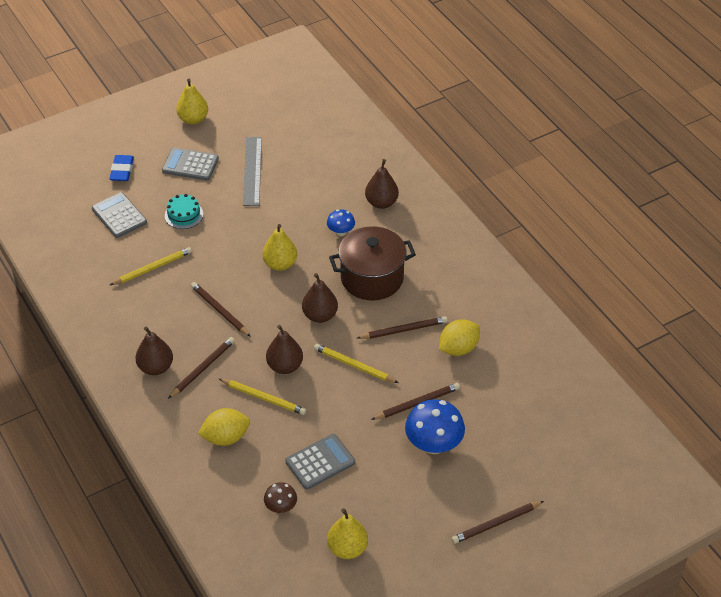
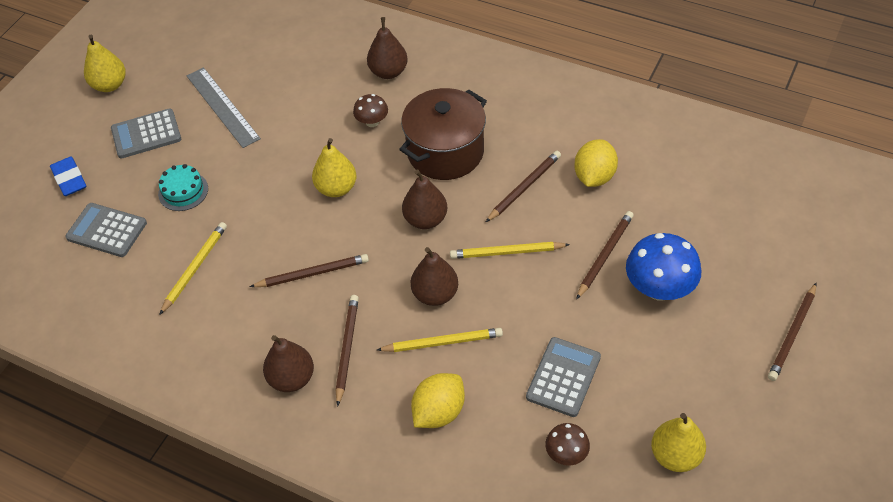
camera: 30 degrees left, 5 degrees up
brown pencil [191,282,251,337] -> brown pencil turned 150 degrees clockwise [250,254,369,287]
blue mushroom [327,209,355,236] -> brown mushroom [353,94,388,127]

